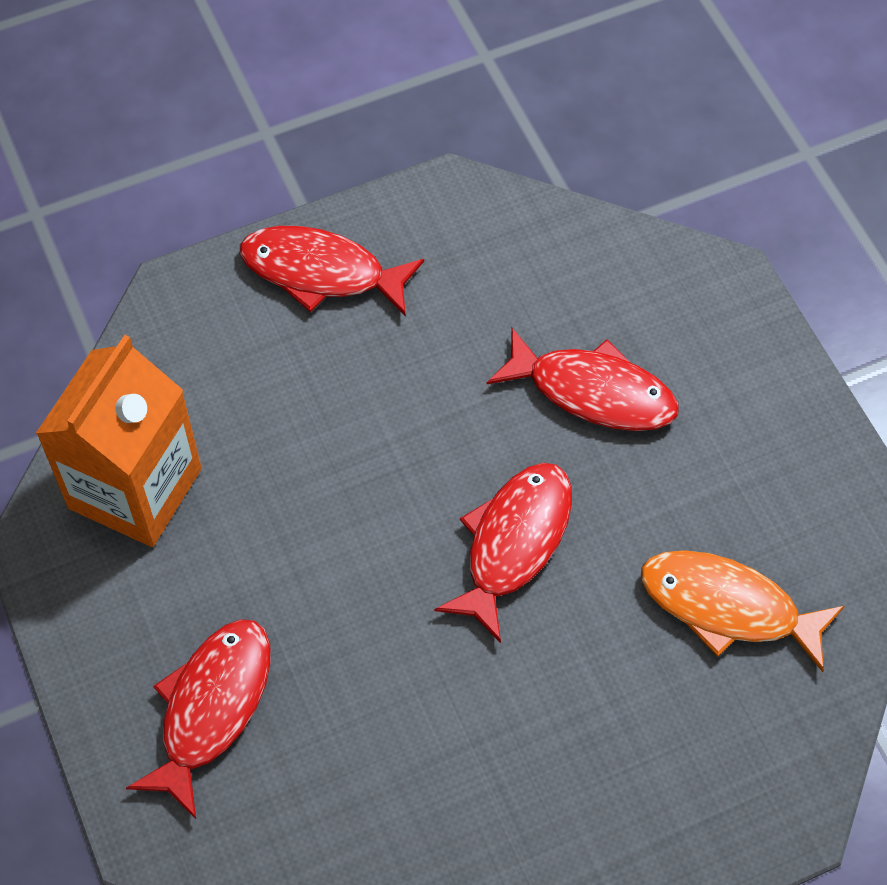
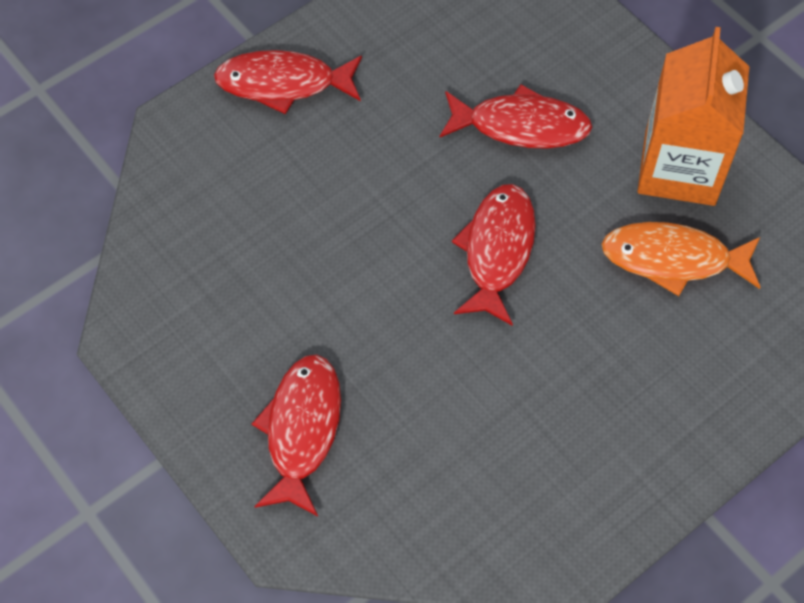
camera: 15 degrees left, 0 degrees up
orange carton [36,335,202,547] -> orange carton moved to [638,27,750,206]

